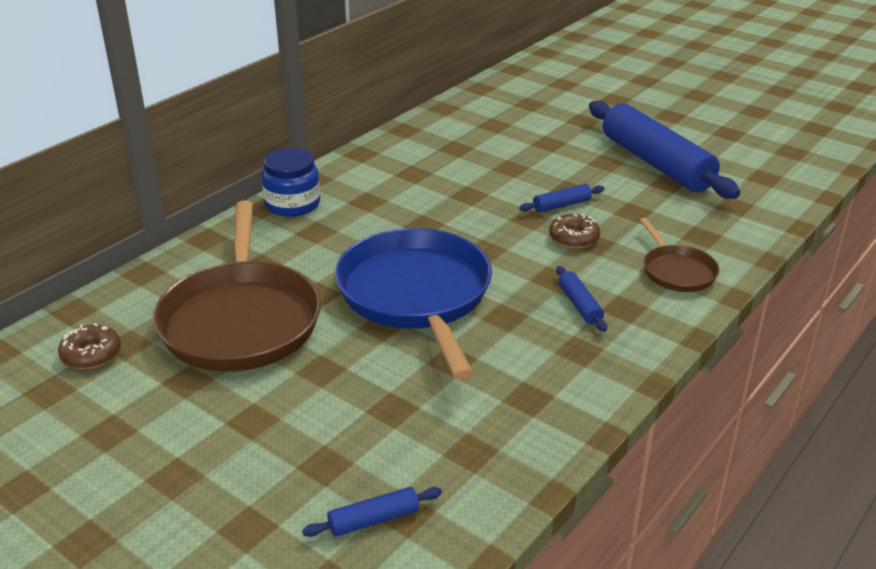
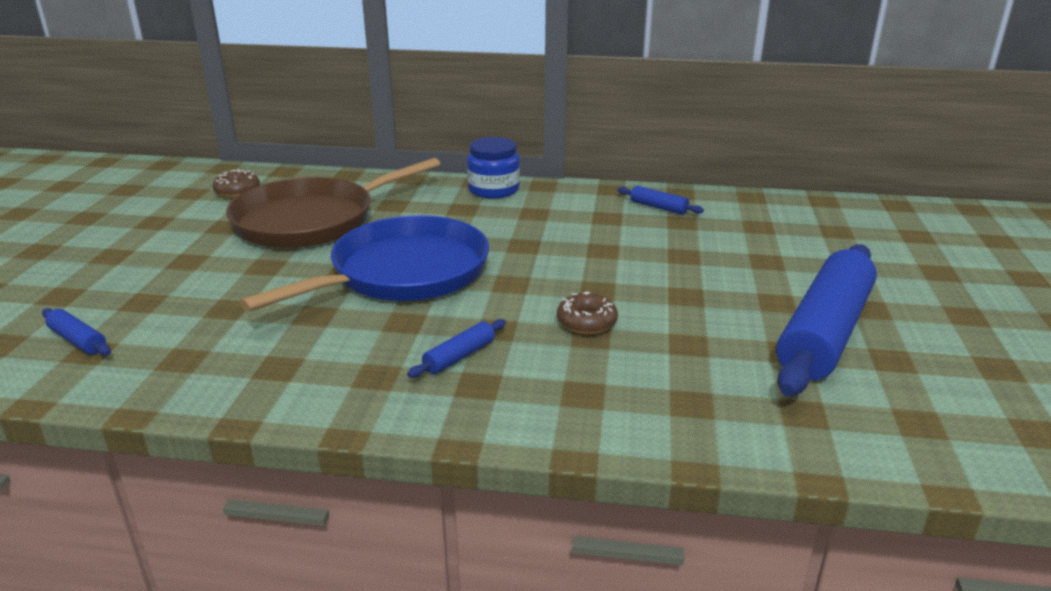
camera: 60 degrees right, 5 degrees down
blue rolling pin [519,184,604,213] -> blue rolling pin moved to [618,186,704,215]
brown pan [640,218,719,292] -> none

